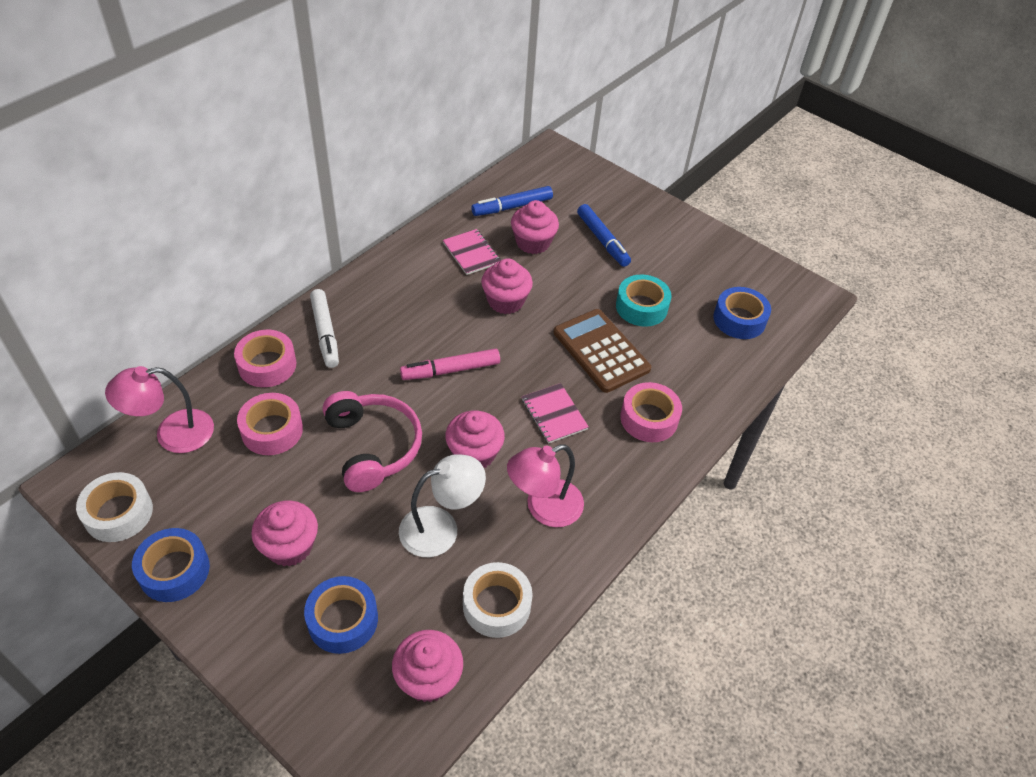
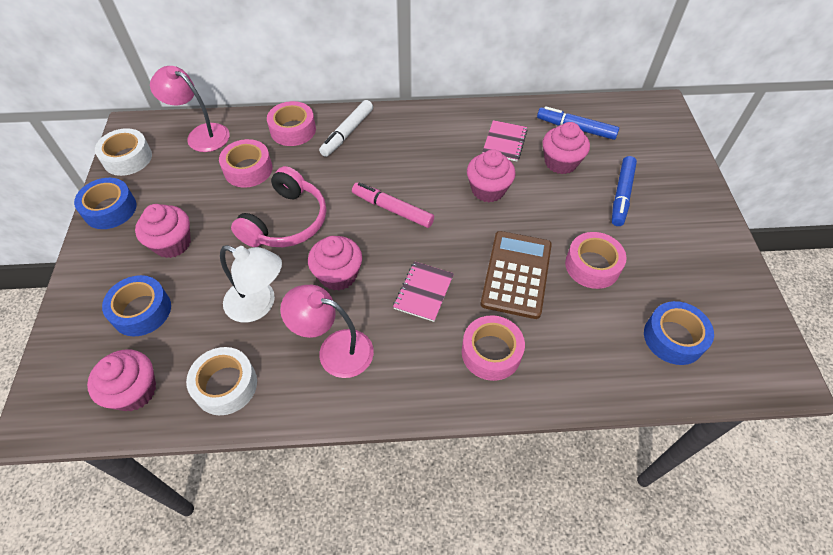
camera: 50 degrees right, 5 degrees up
turquoise tape [616,275,671,327] -> pink tape [565,232,627,289]

